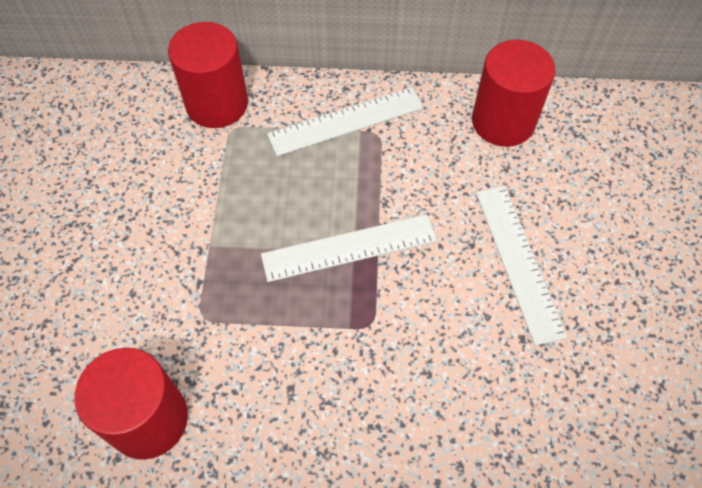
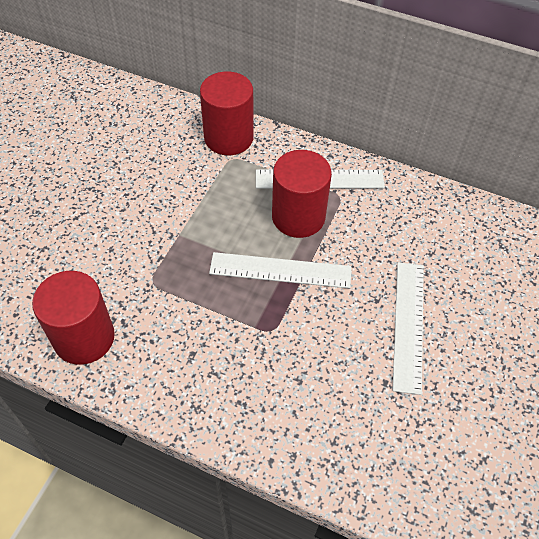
camera: 20 degrees right, 5 degrees down
red cylinder [472,40,555,147] -> red cylinder moved to [272,150,332,238]

